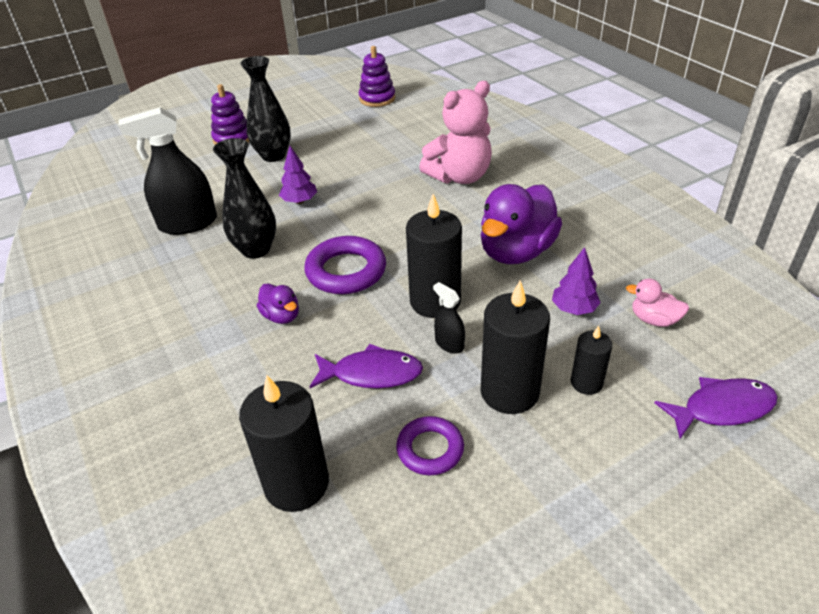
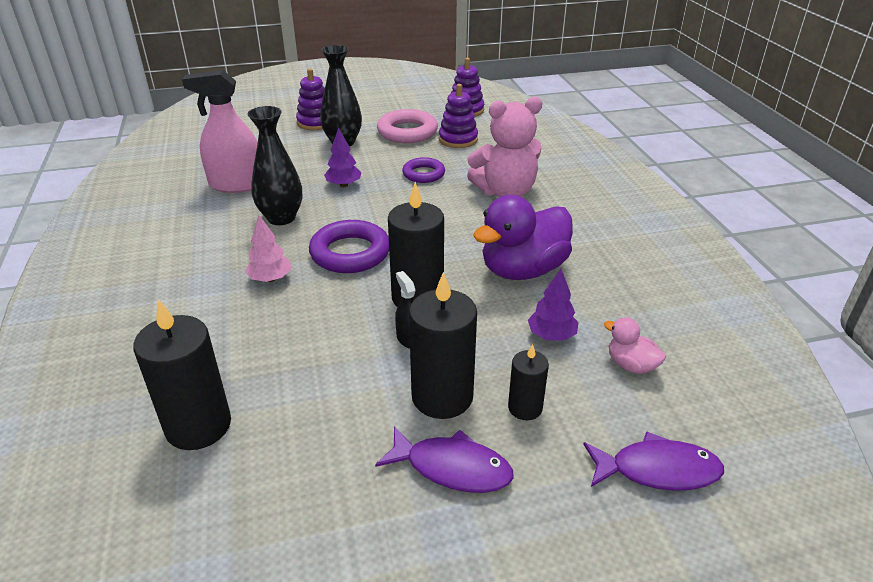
camera: 15 degrees right, 5 degrees down
black spray bottle [119,107,217,235] -> pink spray bottle [182,70,258,193]
purple duck [257,283,299,324] -> pink tree [245,215,291,282]
purple fish [309,344,423,388] -> purple fish moved to [375,426,514,493]
purple ring [396,416,464,475] -> purple ring moved to [402,157,445,183]
none -> pink ring [377,109,438,143]
none -> purple stacking toy [439,84,478,148]

